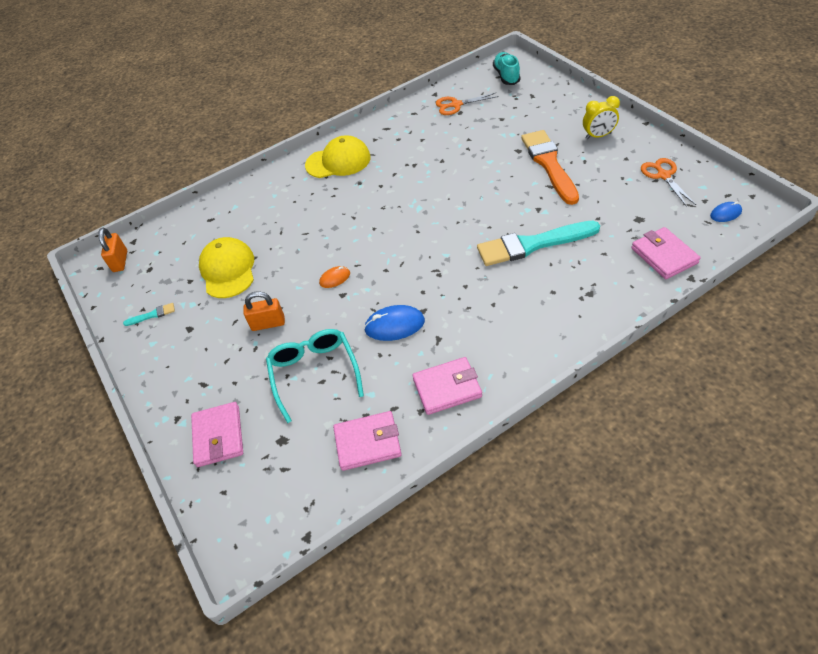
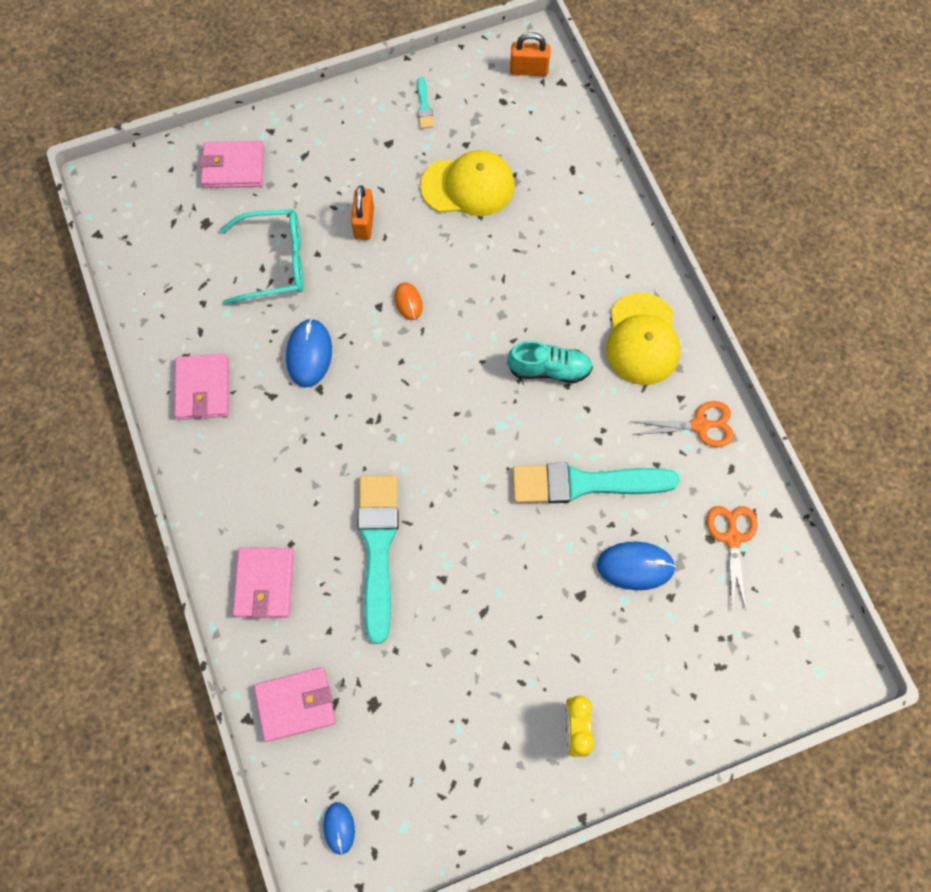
camera: 95 degrees right, 20 degrees up
pink wallet [333,411,402,471] -> pink wallet moved to [233,547,294,618]
turquoise shoe [493,52,521,85] -> turquoise shoe moved to [508,341,593,383]
orange brush [521,130,579,205] -> none
orange scissors [641,158,696,207] -> orange scissors moved to [630,401,734,447]
none -> turquoise brush [512,463,680,503]
none -> blue mouse [597,541,676,590]

